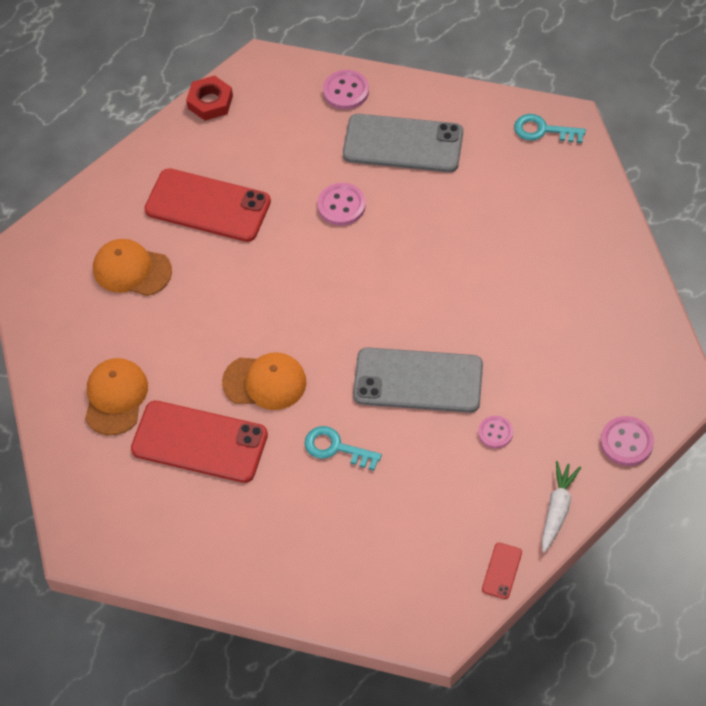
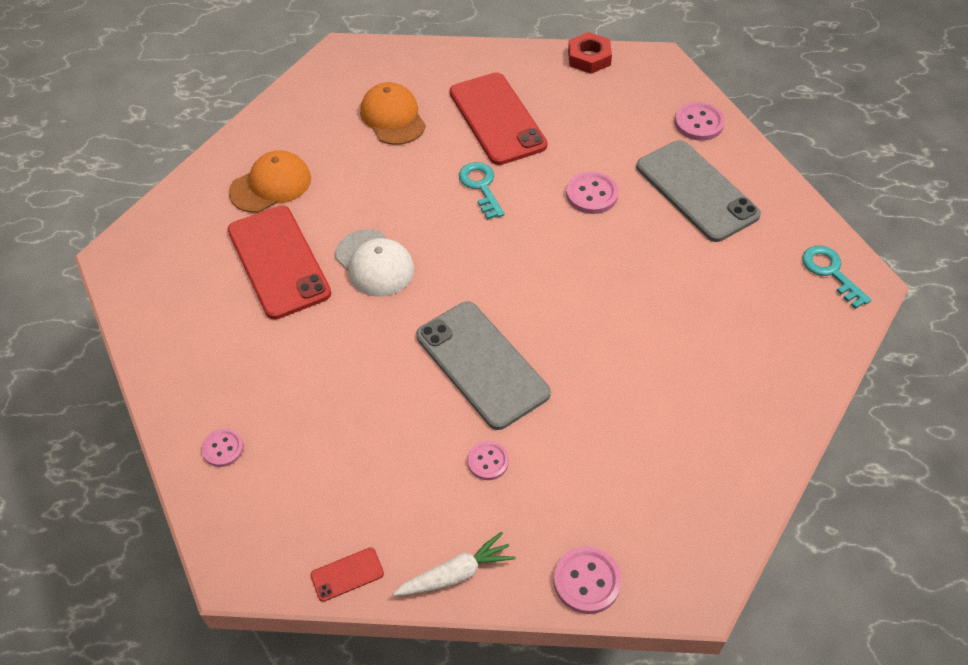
camera: 45 degrees right, 5 degrees down
orange cap [222,352,306,410] -> white cap [335,229,414,297]
turquoise key [305,426,382,470] -> turquoise key moved to [459,162,505,220]
none -> pink button [201,428,244,467]

